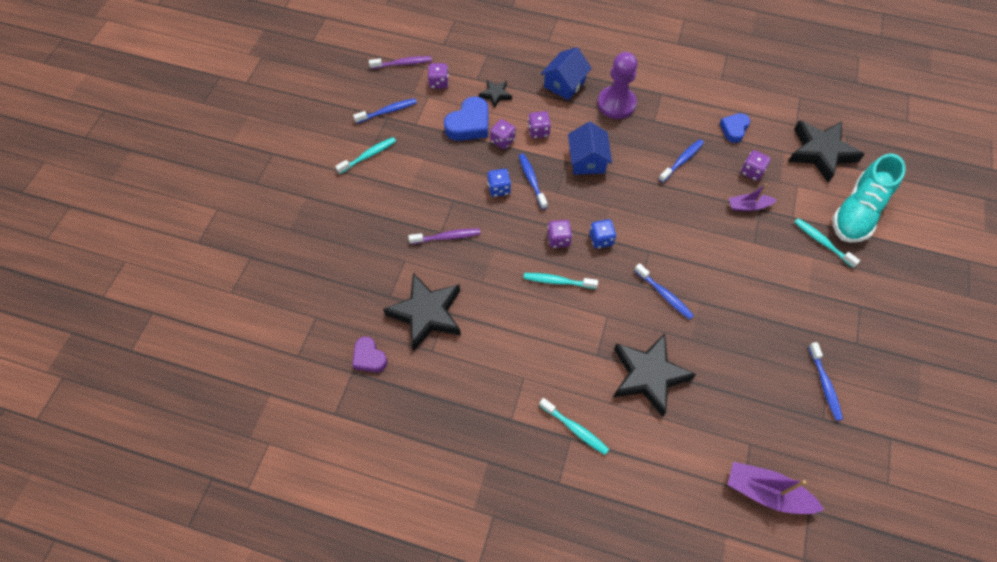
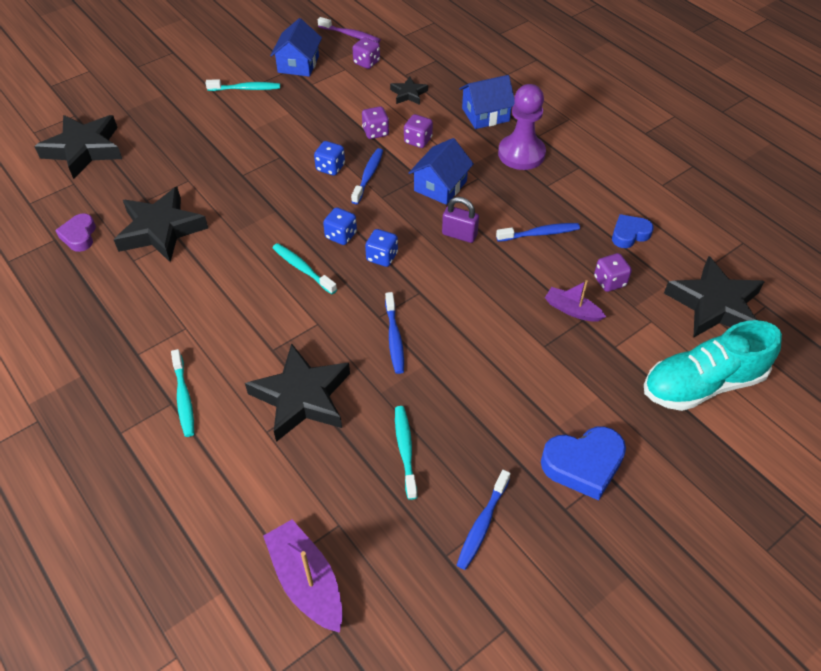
camera: 35 degrees right, 10 degrees down
blue toothbrush [353,98,417,124] -> blue house [270,18,322,77]
purple toothbrush [408,229,481,244] -> none
blue heart [444,96,488,141] -> blue heart moved to [541,426,626,500]
purple dice [547,220,572,248] -> blue dice [323,207,357,245]
turquoise toothbrush [794,218,860,268] -> turquoise toothbrush moved to [395,406,417,500]
none -> black star [34,115,122,179]
none -> purple padlock [442,197,479,243]

